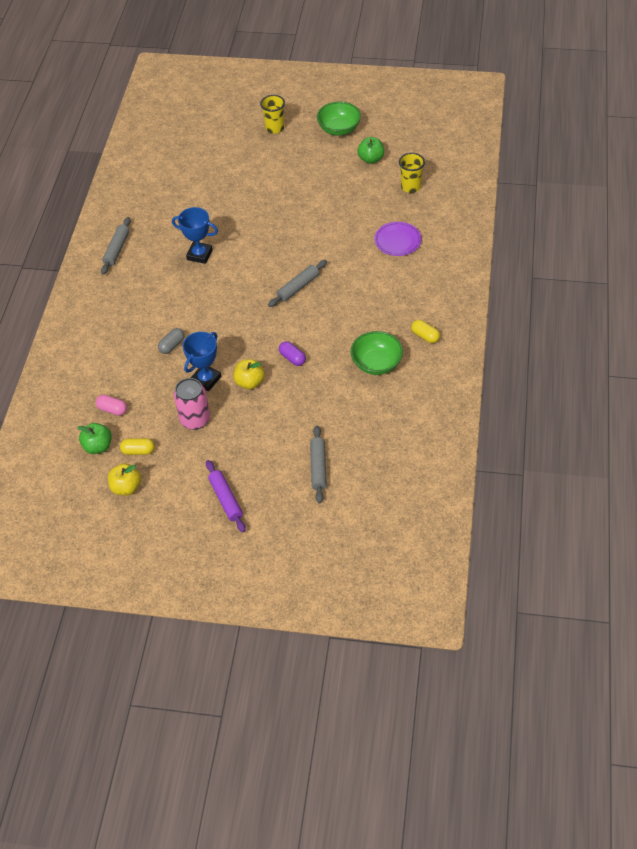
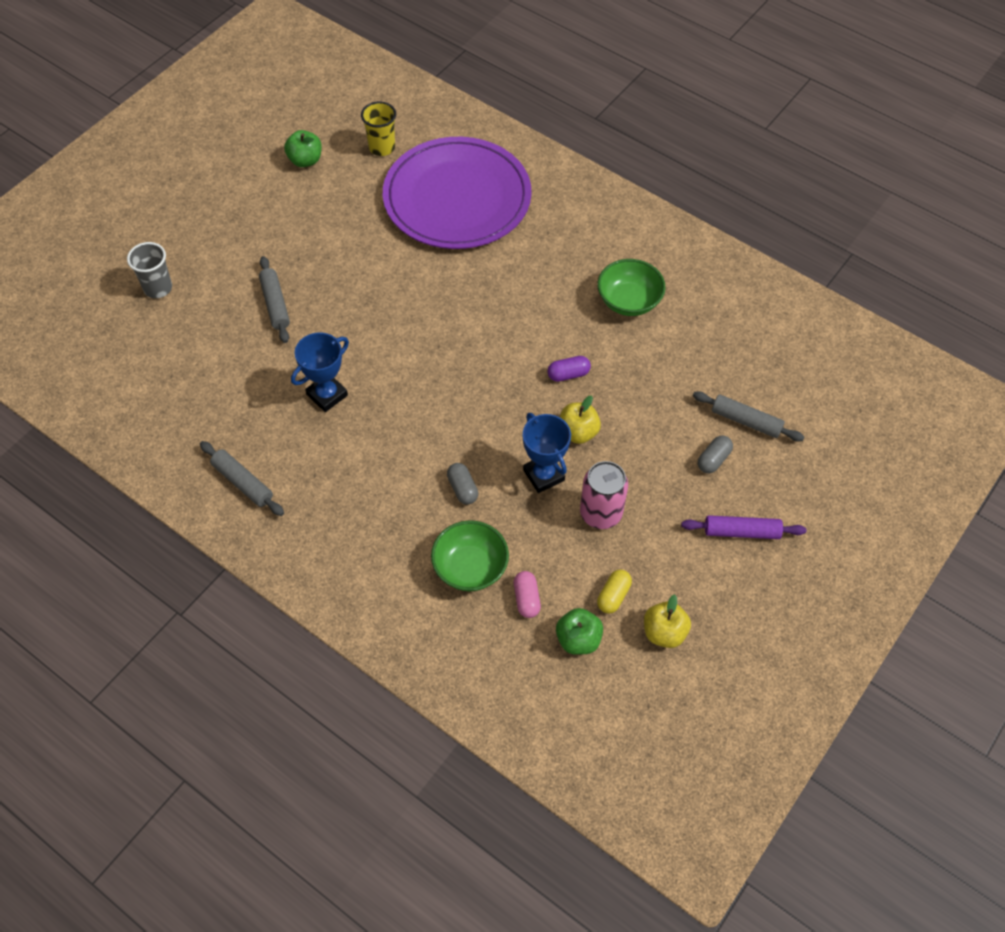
camera: 65 degrees left, 5 degrees up
pink capsule [96,395,127,416] -> pink capsule turned 60 degrees counterclockwise [514,571,541,618]
yellow cup [260,95,285,134] -> none
grey rolling pin [268,260,327,307] -> grey rolling pin moved to [259,256,290,343]
green bowl [317,101,361,136] -> green bowl moved to [431,520,509,591]
purple plate [374,222,422,256] -> purple plate [383,137,532,249], size x2.37
yellow capsule [411,320,440,343] -> none
none -> grey cup [127,242,172,298]
none -> grey capsule [698,436,733,473]

